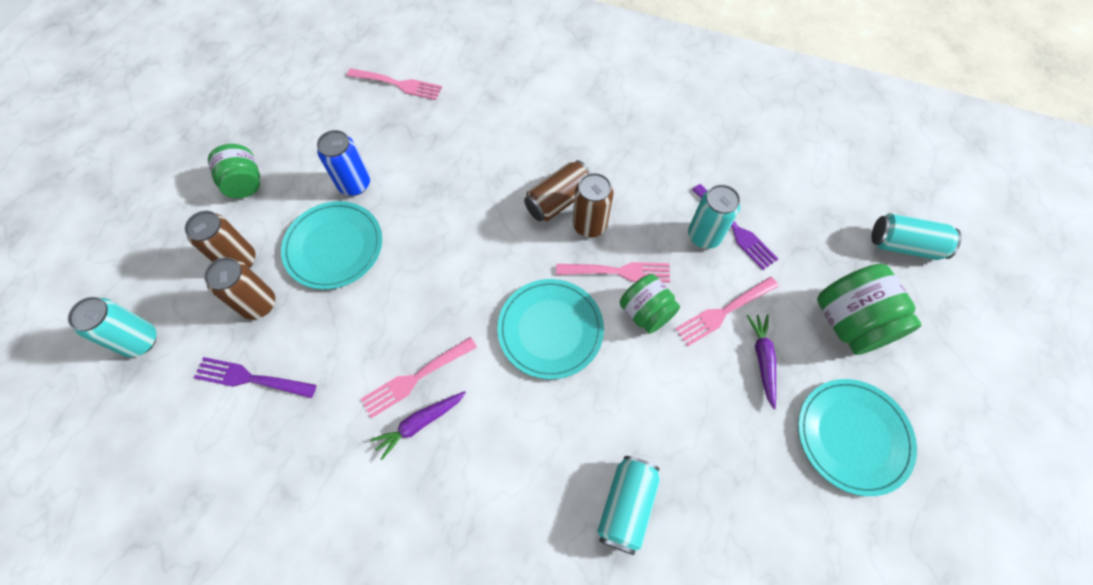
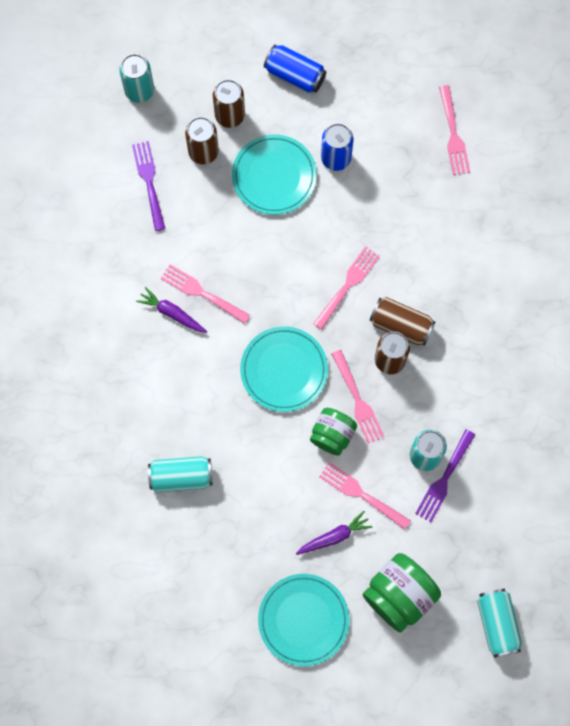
camera: 65 degrees right, 10 degrees up
green jar [208,144,260,198] -> blue can [264,45,326,93]
none -> pink fork [313,246,380,330]

